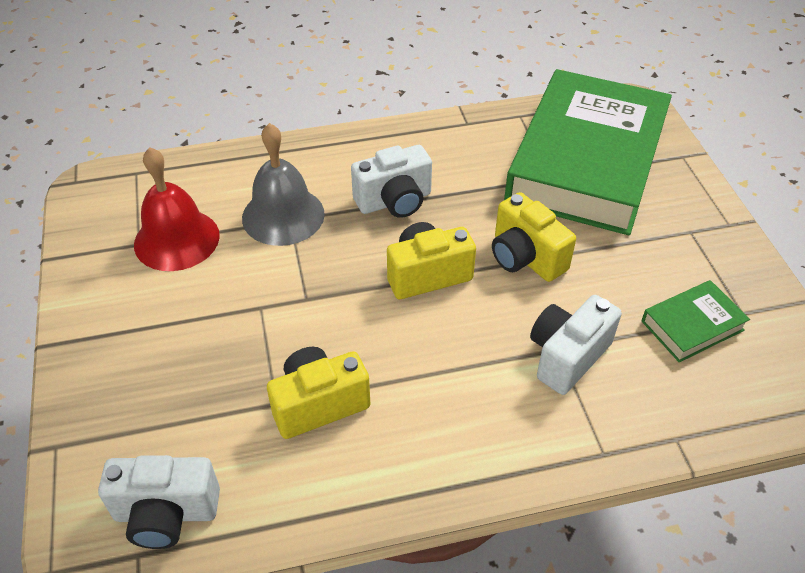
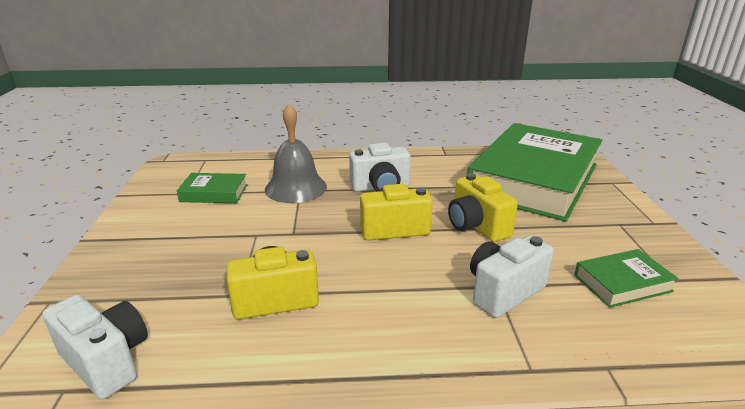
camera: 10 degrees right, 20 degrees down
white camera [98,455,220,549] -> white camera turned 150 degrees counterclockwise [42,294,148,399]
red bell [134,147,220,271] -> green book [177,173,248,203]

